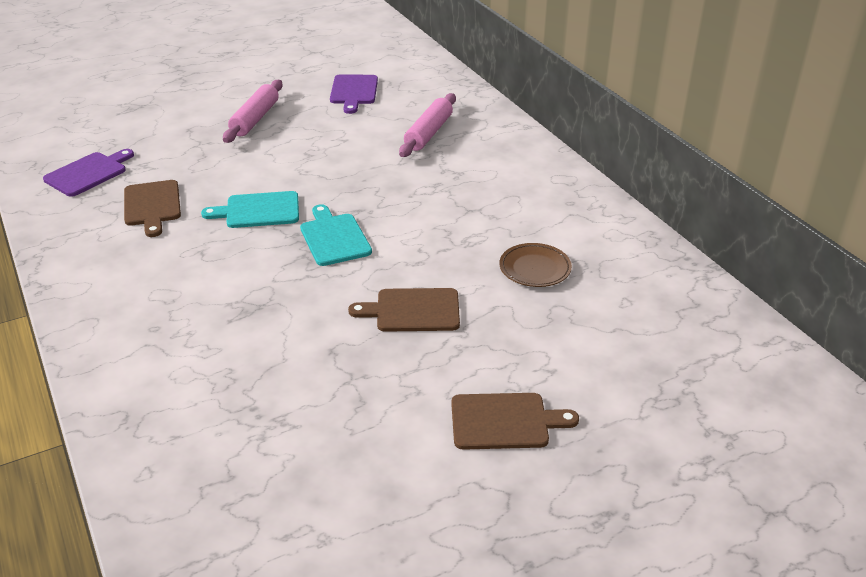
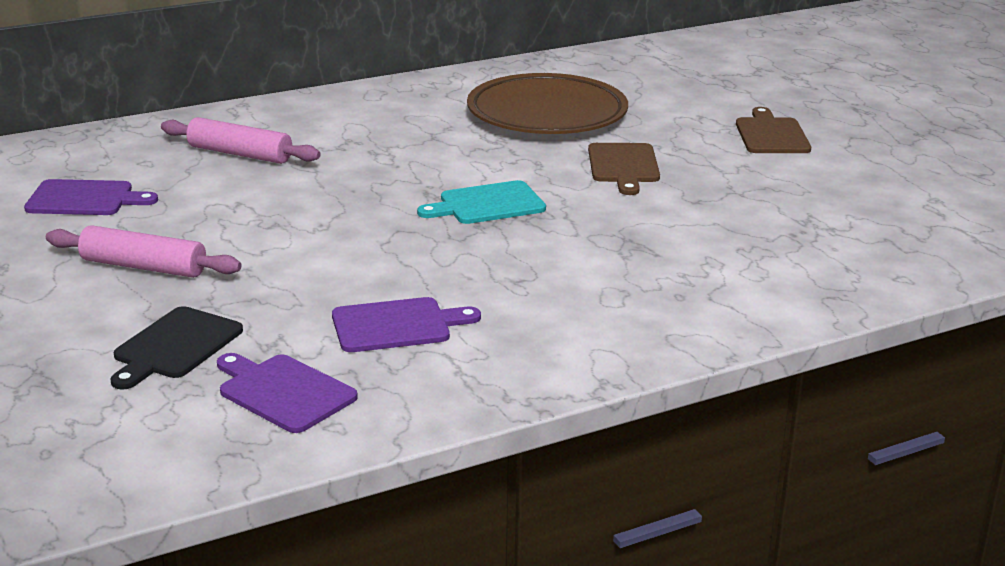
camera: 90 degrees left, 10 degrees down
brown cutting board [124,180,181,237] -> purple cutting board [332,297,481,352]
turquoise cutting board [201,191,299,228] -> none
brown plate [500,243,572,287] -> brown plate [467,73,628,134], size x2.15
none -> black cutting board [110,306,243,390]

